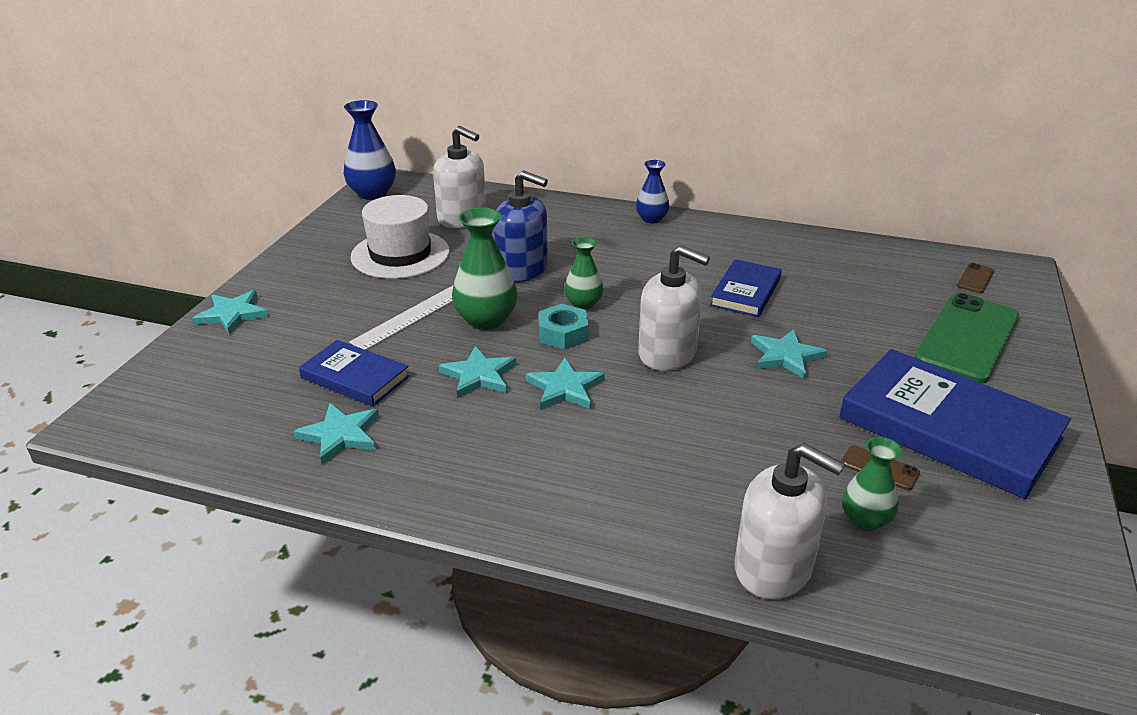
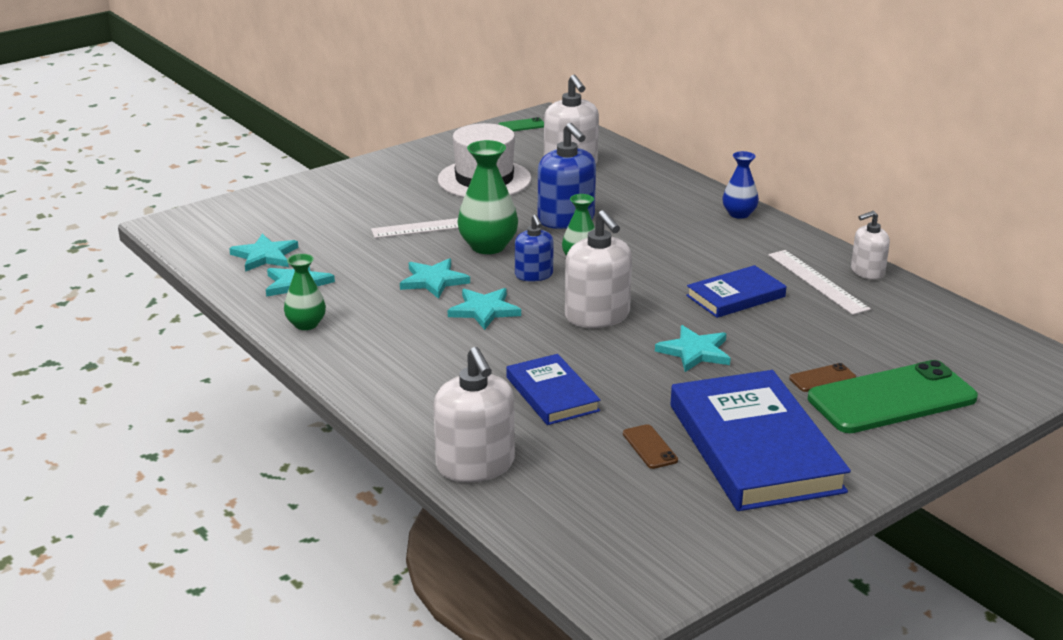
camera: 35 degrees right, 5 degrees down
turquoise star [192,290,269,335] -> turquoise star moved to [229,234,298,272]
blue book [299,340,410,406] -> blue book moved to [507,354,601,425]
blue vase [344,100,396,200] -> green phone [498,117,544,131]
turquoise nut [539,304,588,350] -> blue soap dispenser [515,215,554,282]
green vase [842,437,902,531] -> green vase moved to [284,254,326,330]
brown phone [957,263,994,293] -> brown phone moved to [789,363,856,392]
none -> white ruler [768,250,871,315]
none -> white soap dispenser [851,211,890,280]

